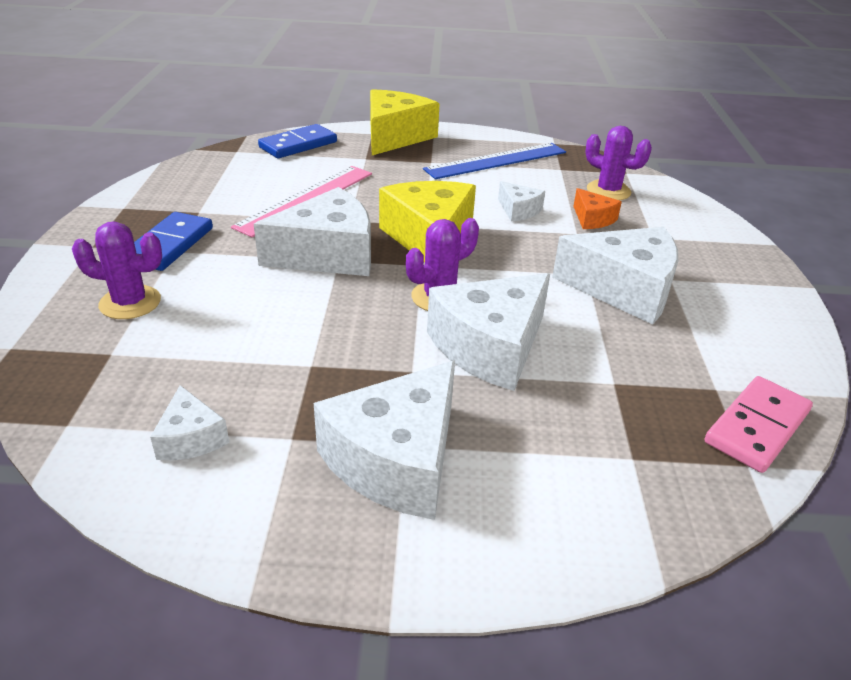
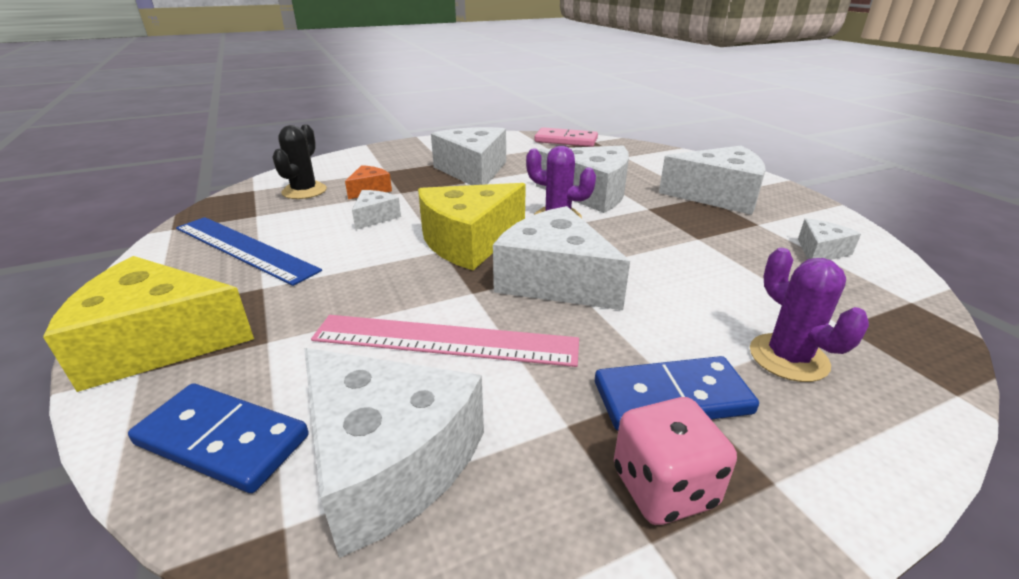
camera: 115 degrees left, 5 degrees down
purple cactus [585,126,652,200] -> black cactus [272,124,327,199]
none -> white cheese [304,348,484,558]
none -> pink dice [614,397,737,525]

